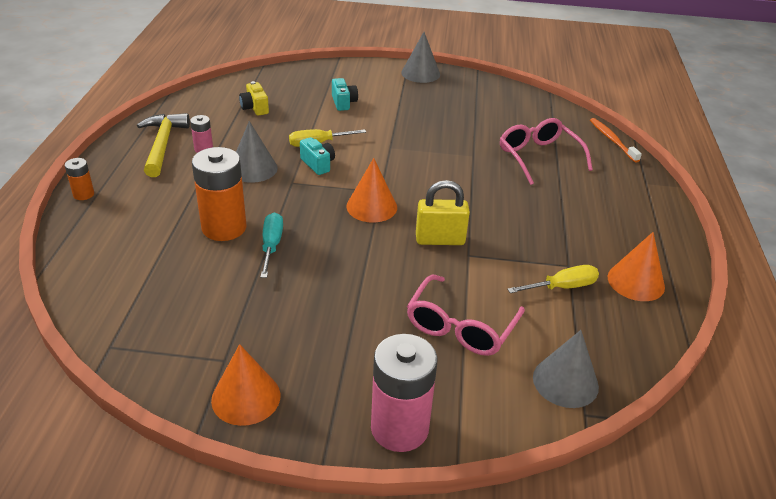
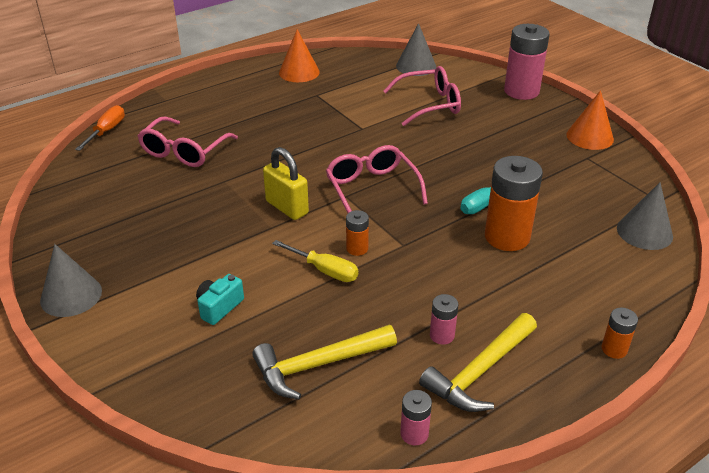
camera: 130 degrees left, 0 degrees up
grey cone [236,121,278,183] -> grey cone moved to [617,182,673,250]
yellow camera [239,81,269,116] -> yellow hammer [252,325,397,399]
turquoise camera [300,137,335,175] -> orange battery [346,210,369,256]
orange cone [346,158,397,223] -> pink glasses [326,145,428,213]
yellow padlock [416,180,470,245] -> yellow padlock moved to [263,147,309,220]
yellow screwdriver [507,265,599,293] -> none
orange toothbrush [590,118,642,162] -> orange screwdriver [75,105,125,151]
none -> pink battery [400,390,432,445]

